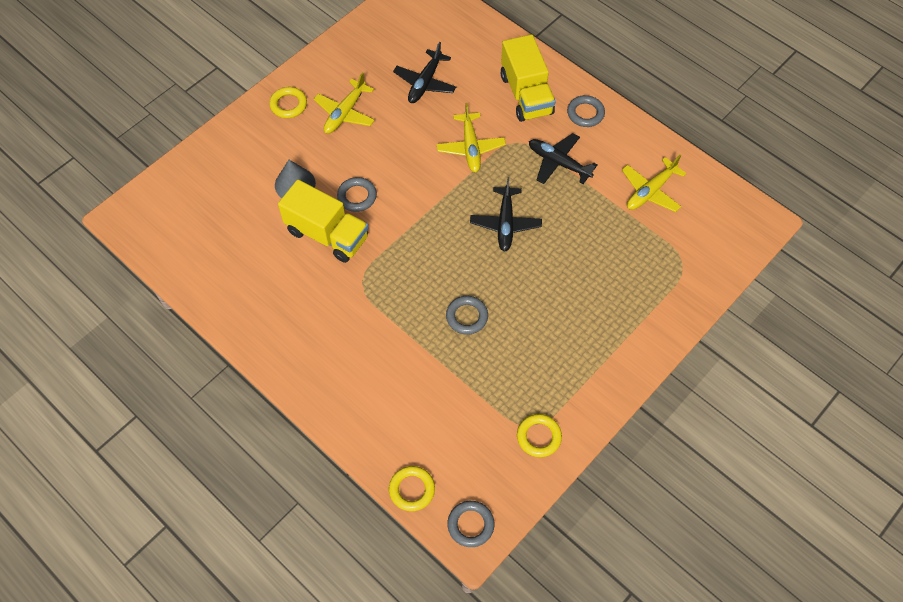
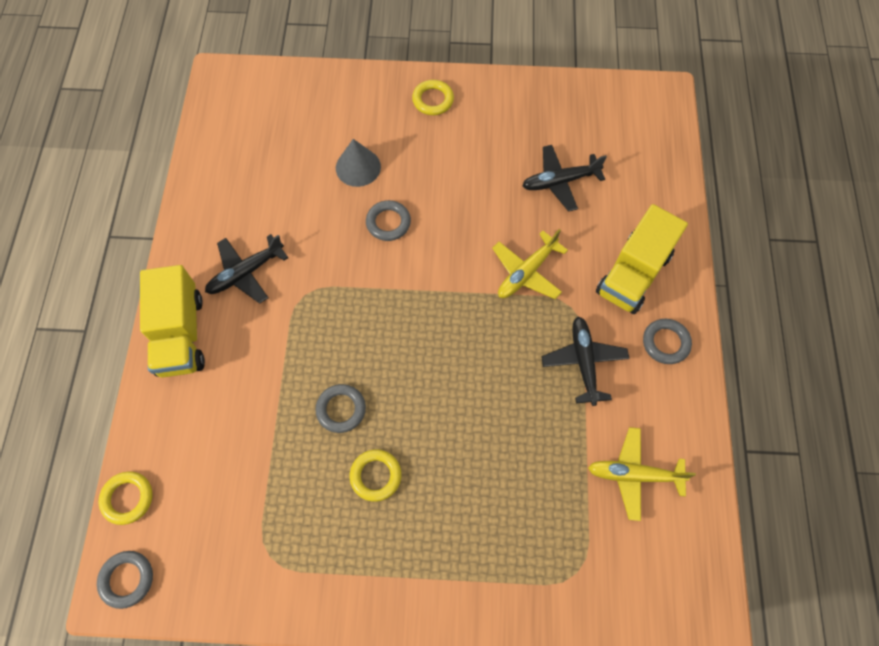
camera: 50 degrees right, 5 degrees up
yellow truck [278,180,369,263] -> yellow truck moved to [140,265,205,378]
yellow plane [314,72,375,134] -> none
black plane [470,177,542,252] -> black plane moved to [205,234,288,304]
yellow ring [517,414,562,457] -> yellow ring moved to [349,449,401,502]

